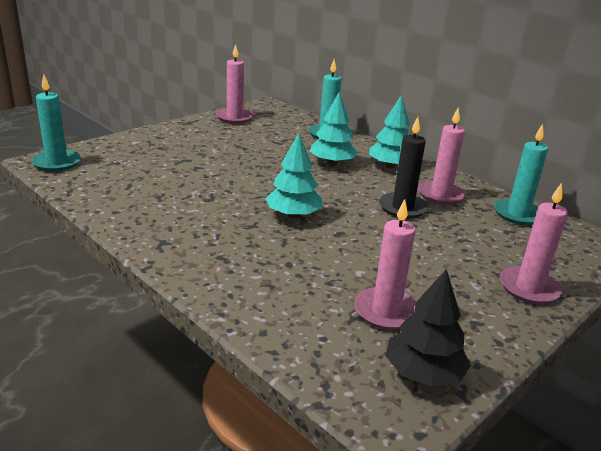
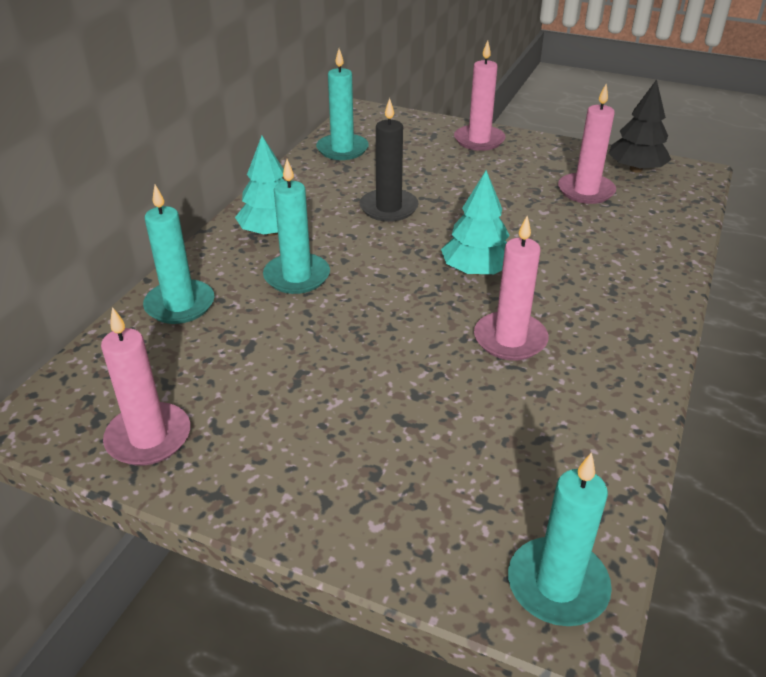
camera: 110 degrees left, 10 degrees up
turquoise tree [310,92,358,165] -> turquoise candle [263,159,330,294]
pink candle [418,108,466,205] -> pink candle moved to [474,216,548,361]

